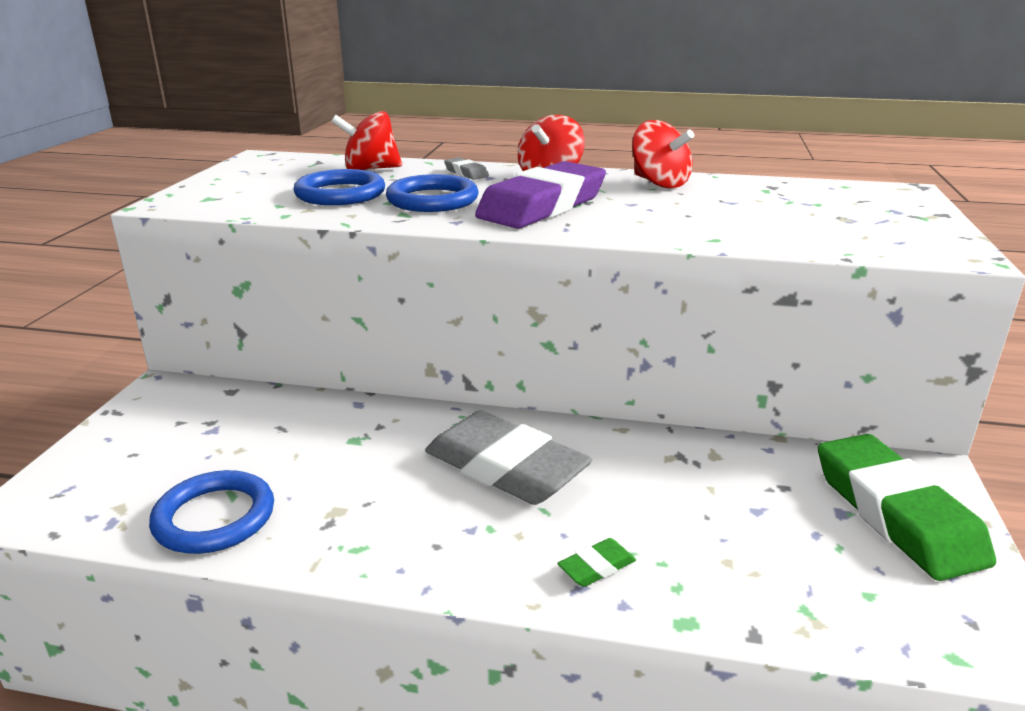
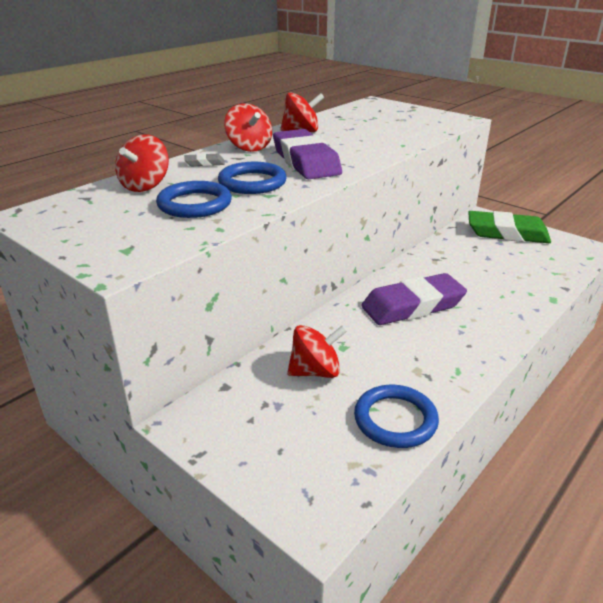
camera: 60 degrees left, 5 degrees up
grey eraser [425,411,592,505] -> purple eraser [361,273,467,325]
green eraser [557,538,636,587] -> none
none -> red spinning top [287,325,347,378]

